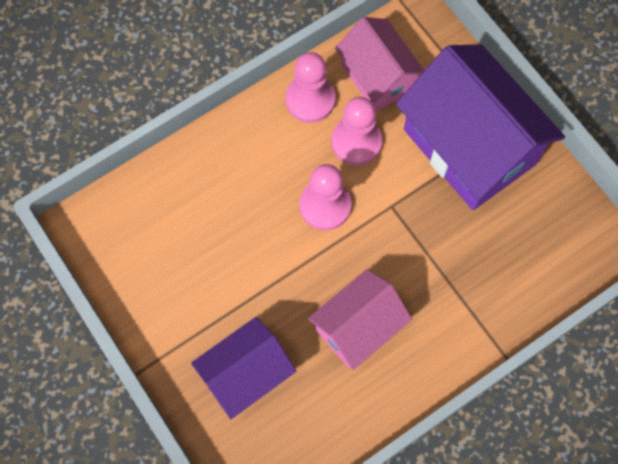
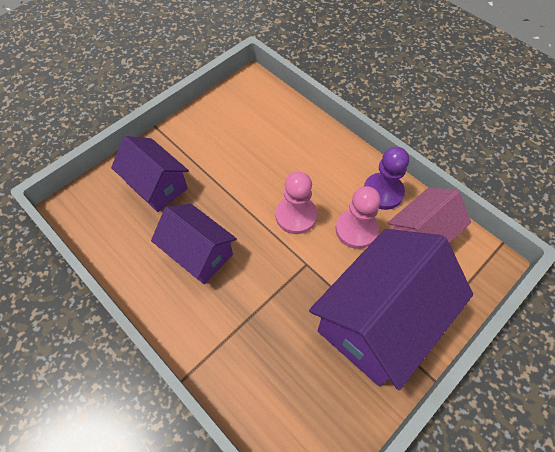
camera: 80 degrees right, 10 degrees down
pink pawn [286,52,336,123] -> purple pawn [364,147,409,210]
pink house [308,269,412,370] -> purple house [151,204,237,284]

